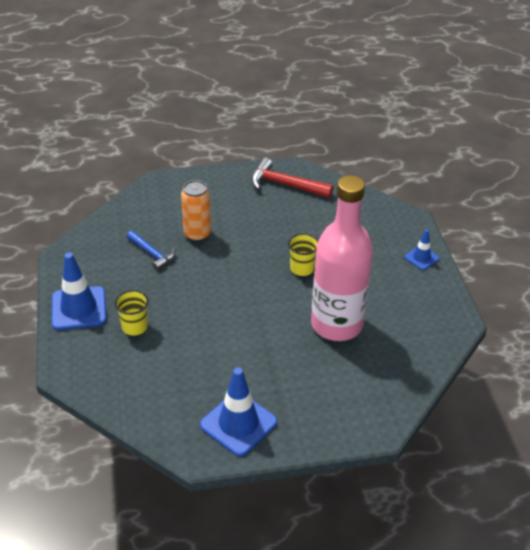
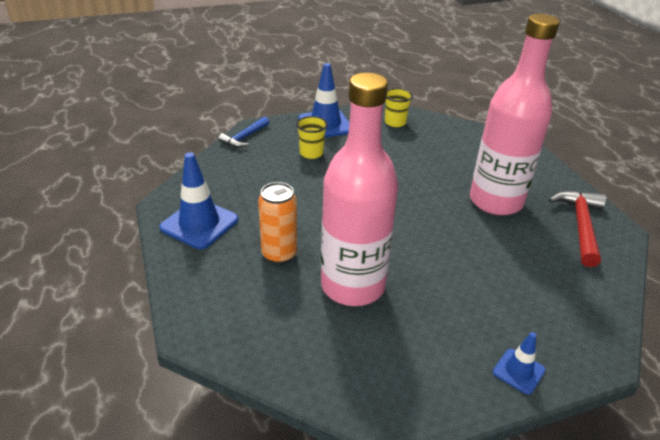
camera: 80 degrees right, 5 degrees down
blue hammer [127,230,175,270] -> blue hammer moved to [218,117,269,147]
orange can [181,180,211,242] -> orange can moved to [258,182,297,264]
yellow cup [288,233,318,276] -> yellow cup moved to [385,88,413,127]
none -> pink bottle [470,14,560,215]

